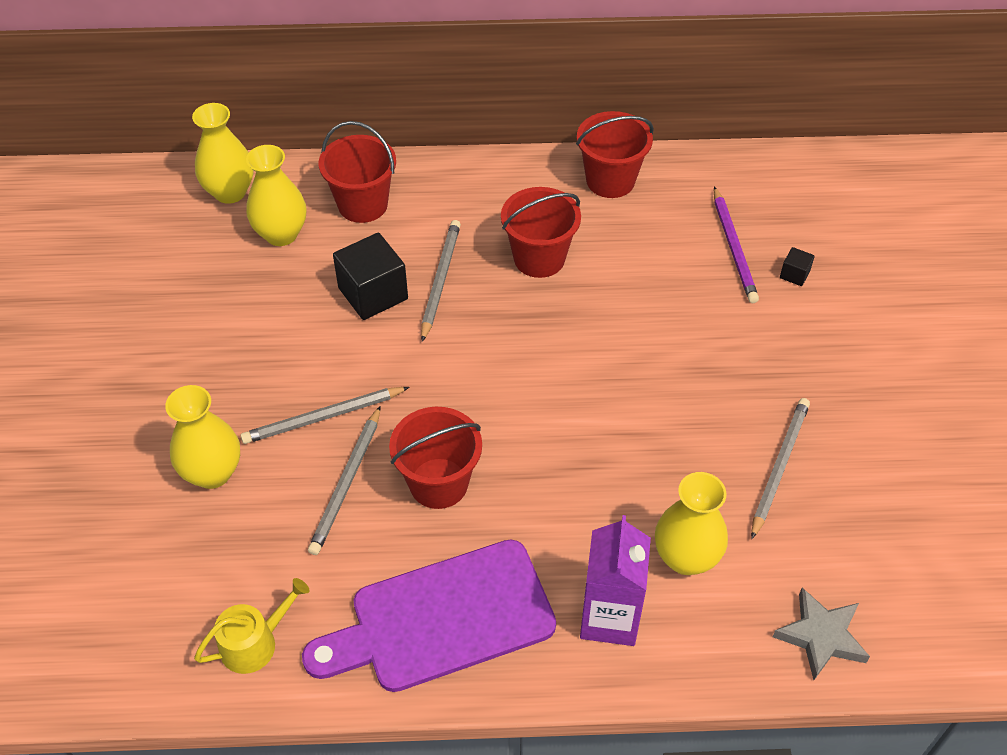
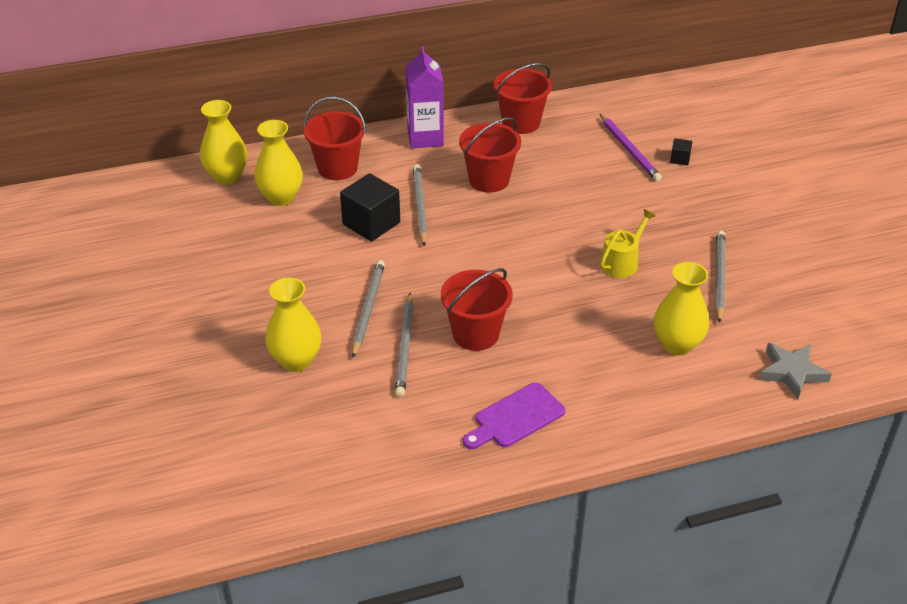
camera: 15 degrees left, 10 degrees down
yellow watering can [194,578,310,674] -> yellow watering can moved to [600,209,656,278]
grey pencil [240,387,410,444] -> grey pencil turned 135 degrees clockwise [352,260,385,358]
purple cutting board [302,540,556,692] -> purple cutting board [463,382,565,449], size x0.57
purple carton [580,515,651,646] -> purple carton moved to [406,46,444,148]

